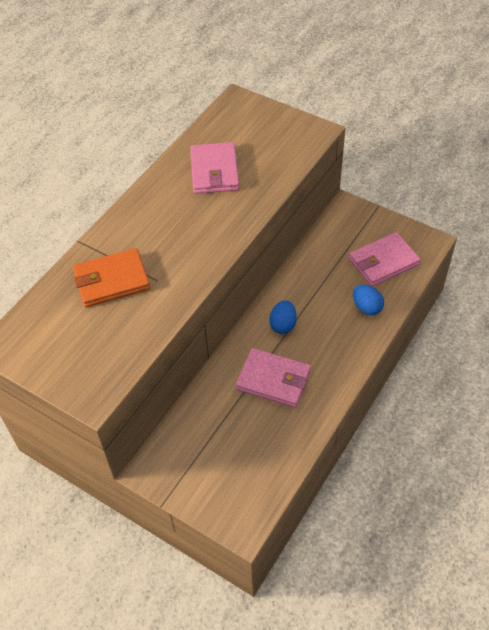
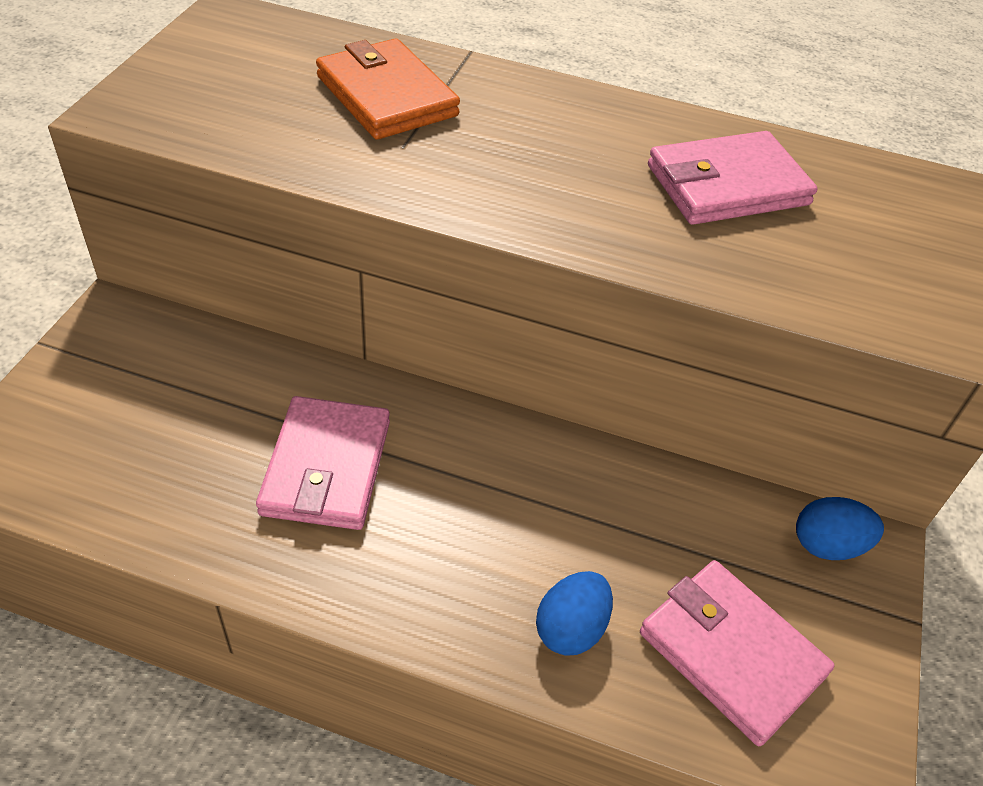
camera: 70 degrees right, 5 degrees down
blue egg [270,300,297,334] -> blue egg moved to [796,497,884,560]

